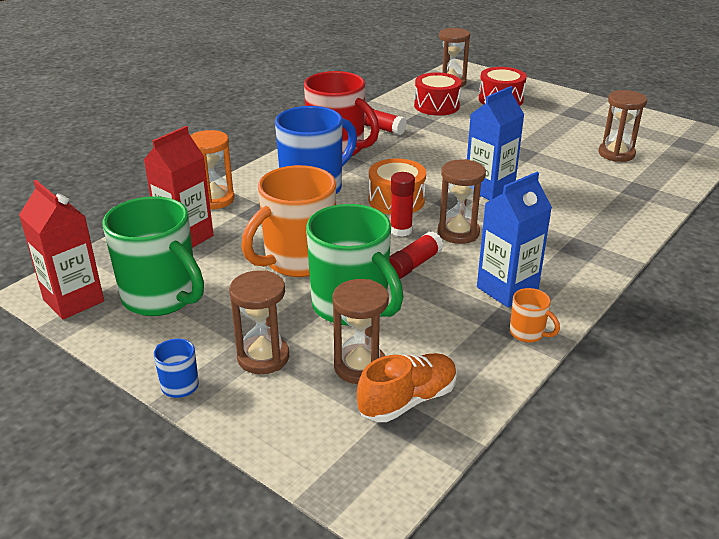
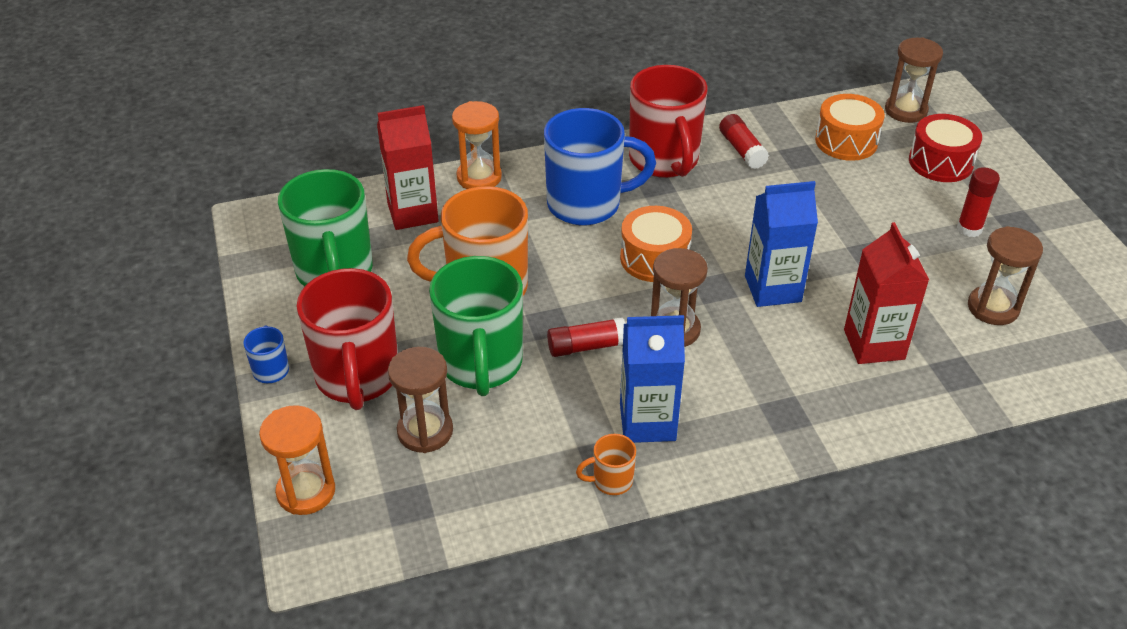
camera: 35 degrees right, 10 degrees up
red carton [19,180,104,320] -> red carton moved to [844,222,929,364]
brown hourglass [229,270,289,374] -> red mug [297,268,398,410]
orange shoe [357,353,457,422] -> none
red glue stick [391,172,415,237] -> red glue stick moved to [957,167,1000,237]
red drum [414,72,462,115] -> orange drum [815,94,885,161]
orange mug [510,288,560,343] -> orange mug turned 90 degrees clockwise [576,434,636,495]
none -> orange hourglass [259,405,335,515]

